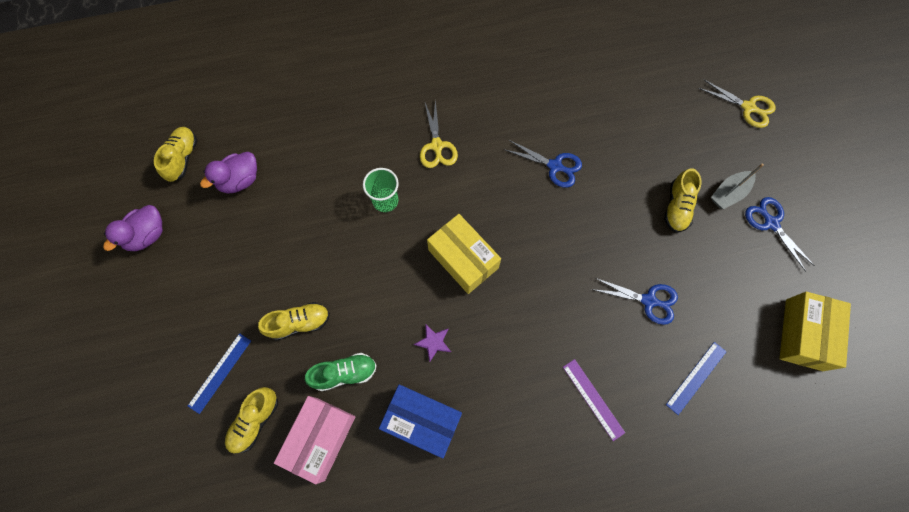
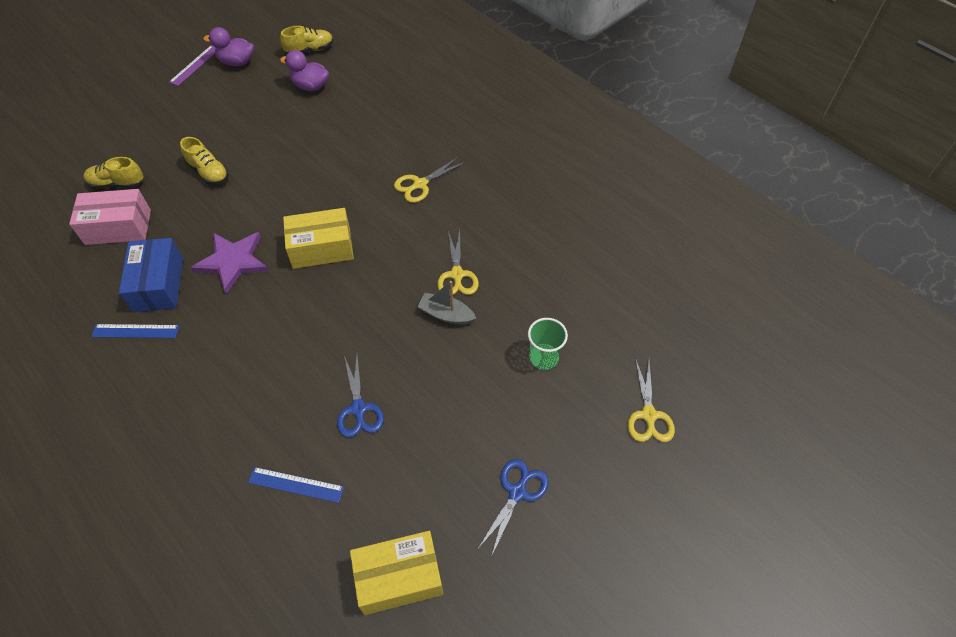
camera: 60 degrees right, 15 degrees down
blue ruler [188,333,251,414] -> blue ruler moved to [91,324,179,338]
green shoe [305,353,377,391] -> none
green cup [363,168,399,212] -> green cup moved to [528,318,568,370]
purple star [414,324,451,362] -> purple star [191,232,269,294], size x2.05
yellow box [427,214,501,294] -> yellow box turned 60 degrees clockwise [283,208,354,269]
blue scissors [504,140,582,188] -> yellow scissors [437,230,479,295]
purple ruler [563,359,625,441] -> purple ruler moved to [169,45,216,86]
yellow shoe [664,169,701,233] -> none
grey boat [711,164,764,209] -> grey boat moved to [417,281,476,325]

